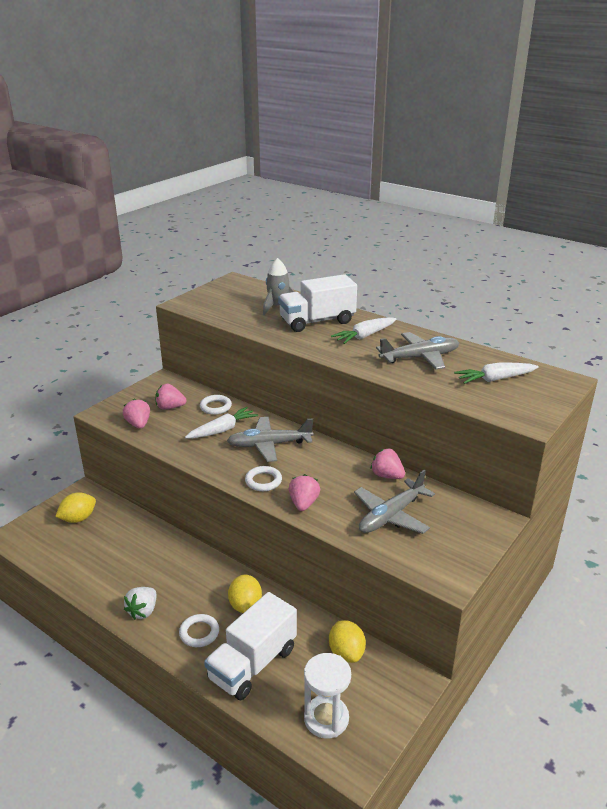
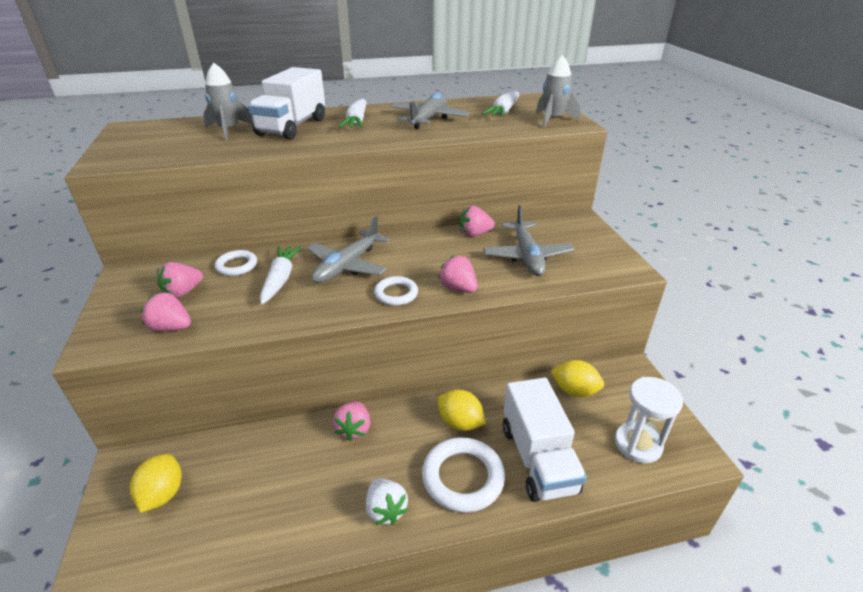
camera: 50 degrees left, 5 degrees up
white ring [179,614,219,647] -> white ring [422,437,505,513], size x1.69
none -> pink strawberry [333,401,370,441]
none -> grey rocket [536,55,580,128]

